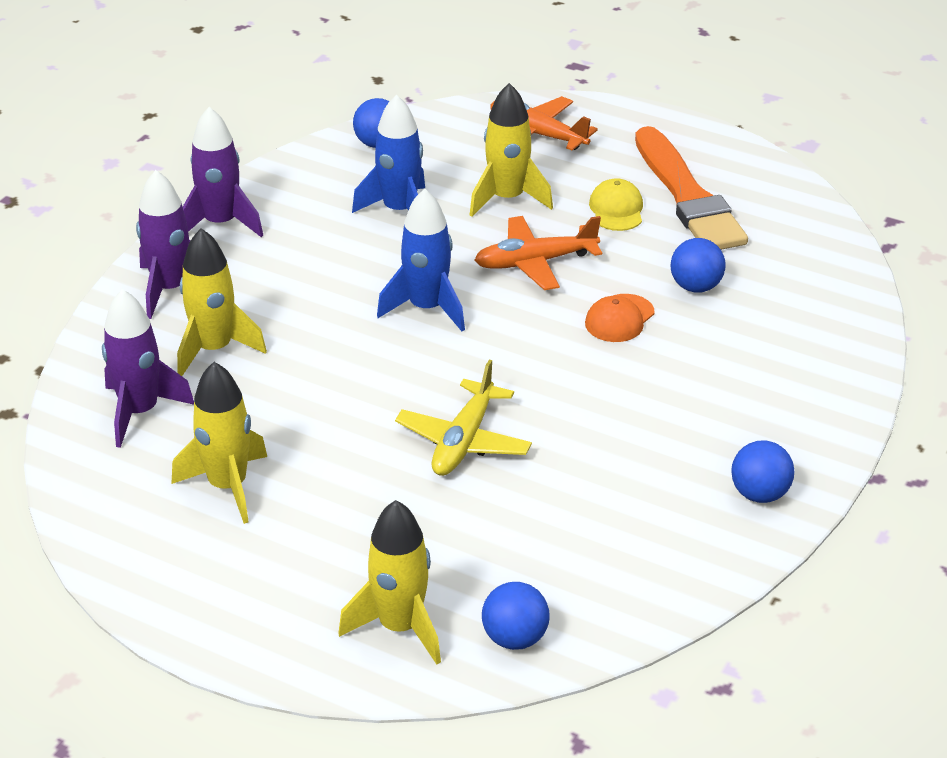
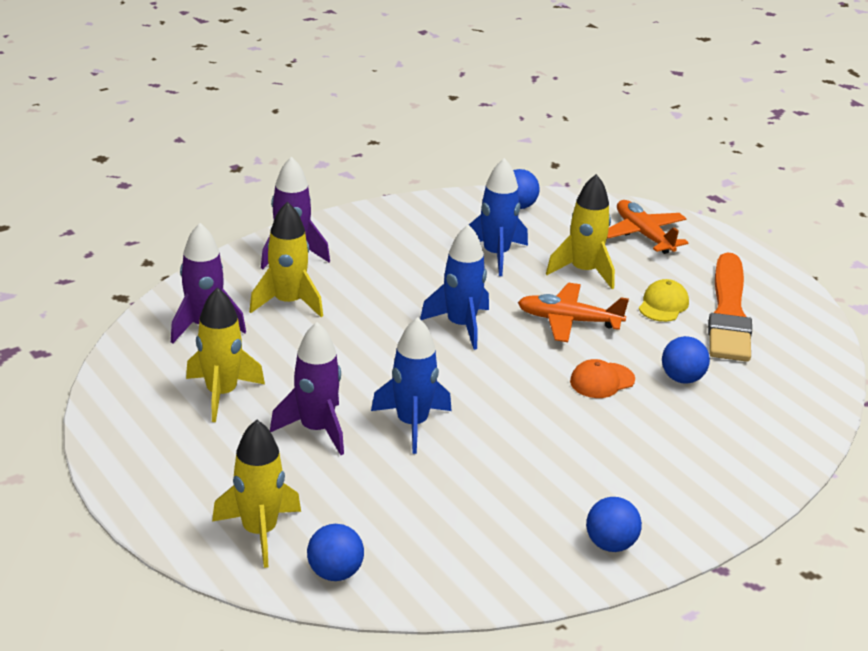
camera: 25 degrees right, 5 degrees down
purple rocket [183,107,263,237] -> purple rocket moved to [270,322,344,455]
yellow plane [395,359,532,476] -> blue rocket [371,317,452,454]

